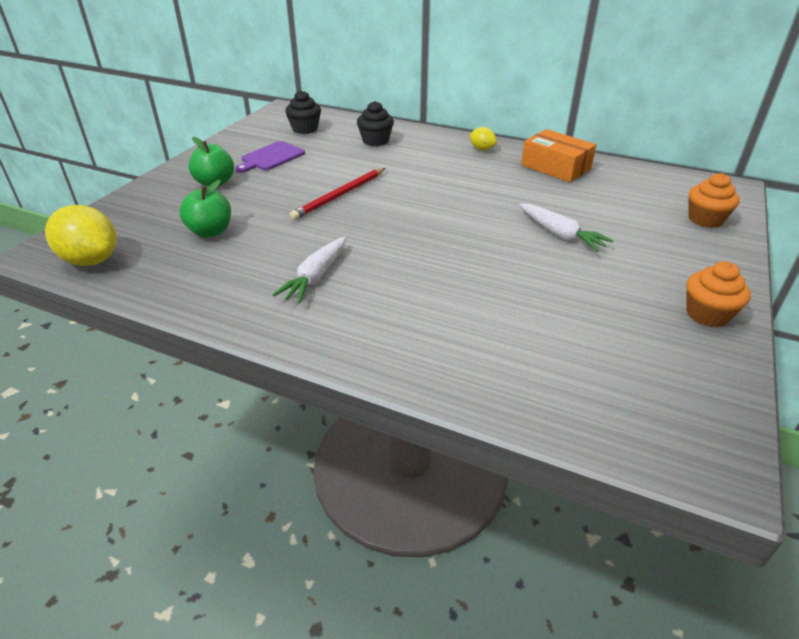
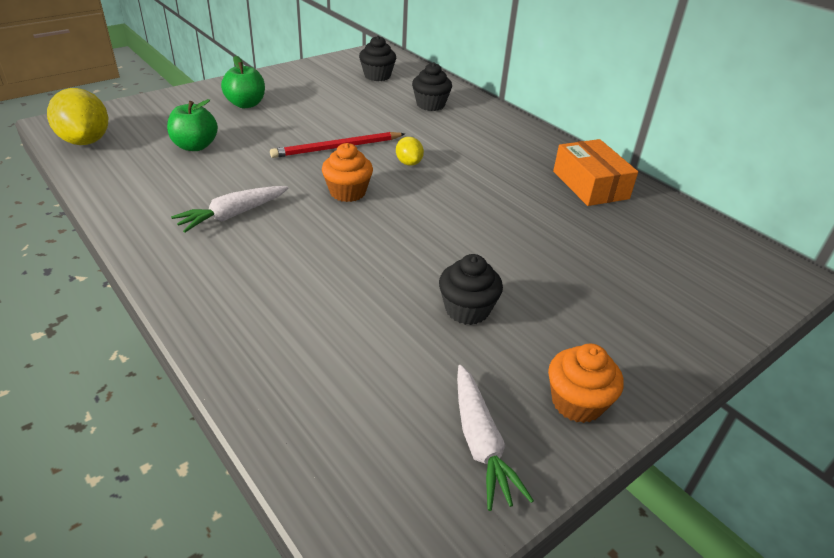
camera: 25 degrees right, 0 degrees up
purple cutting board [235,141,305,173] -> none
yellow lemon [469,127,497,150] -> yellow lemon moved to [396,137,424,166]
white carrot [519,204,614,252] -> white carrot moved to [457,365,534,511]
orange cupcake [688,173,740,228] -> orange cupcake moved to [322,143,373,202]
none -> black cupcake [439,254,503,325]

